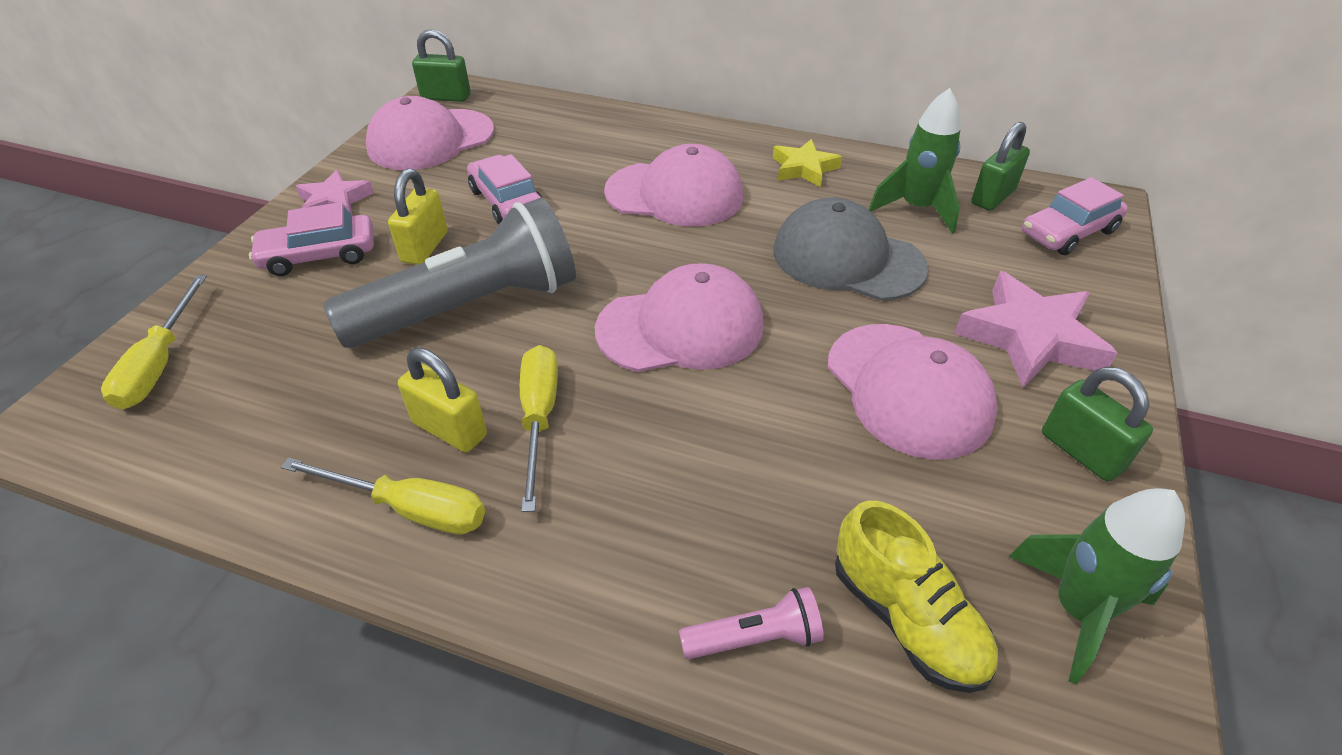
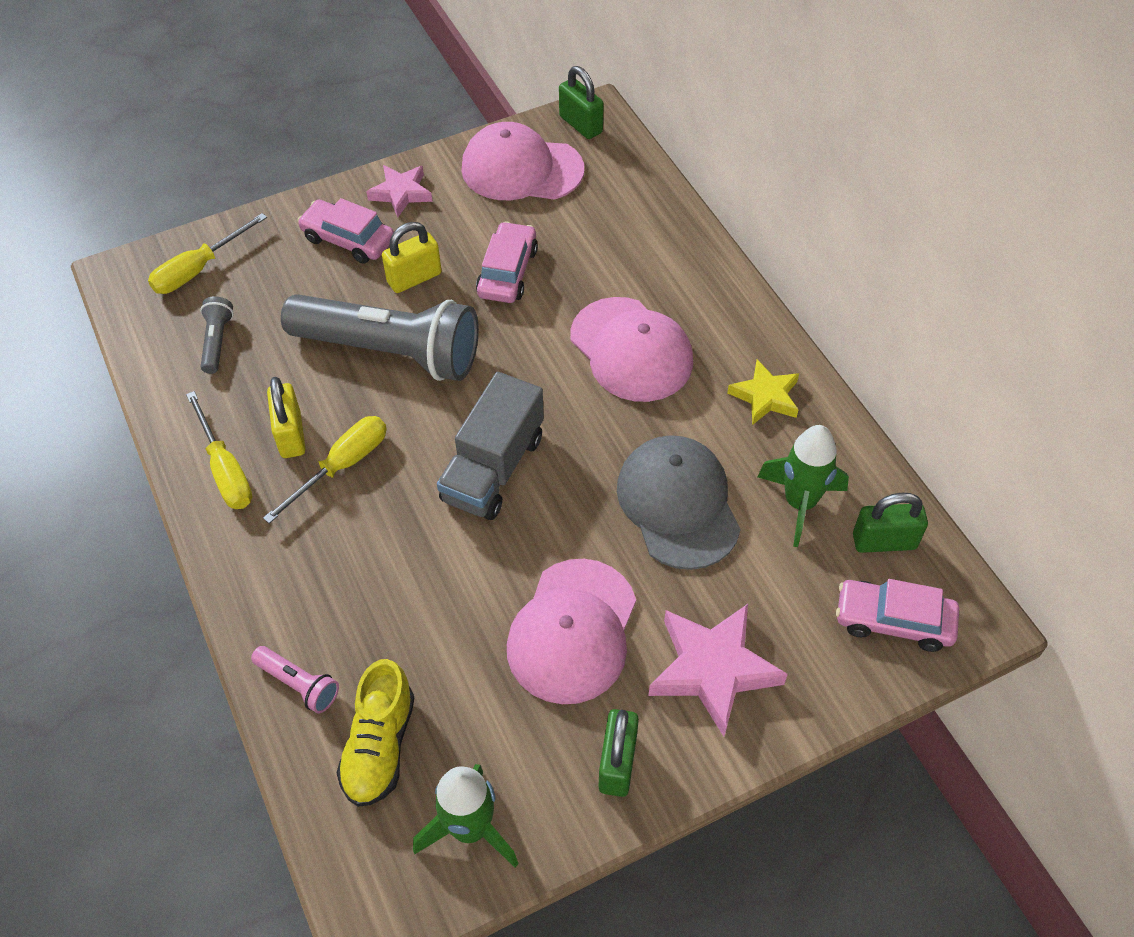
camera: 45 degrees right, 10 degrees up
pink cap [595,263,764,372] -> grey truck [437,372,544,520]
none -> grey flashlight [200,296,234,374]

